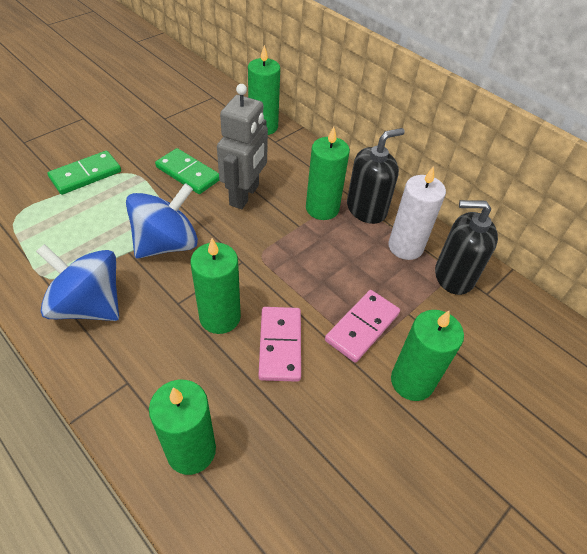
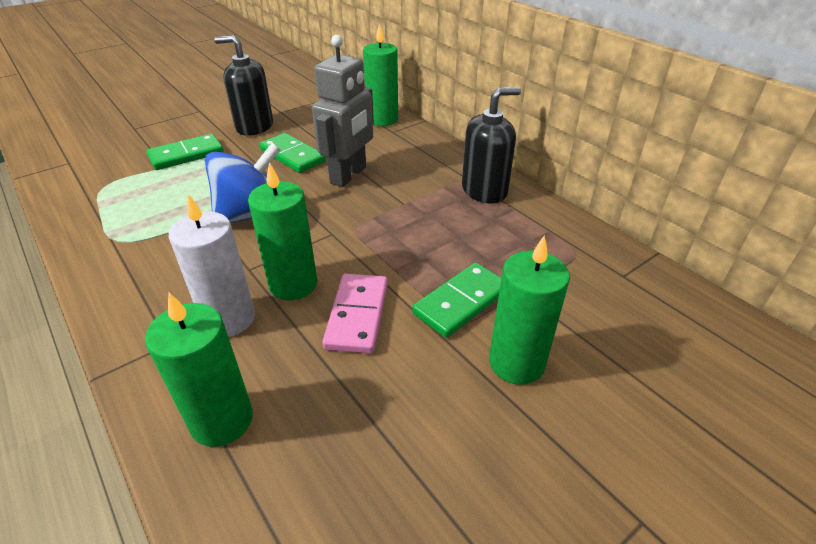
camera: 10 degrees right, 10 degrees down
blue spinning top [36,244,119,321] -> none
green candle [306,127,350,220] -> none
pink domino [325,290,400,362] -> green domino [412,263,501,338]
white candle [388,166,446,260] -> white candle moved to [169,194,255,337]
black soap dispenser [435,200,498,295] -> black soap dispenser moved to [214,35,273,136]

